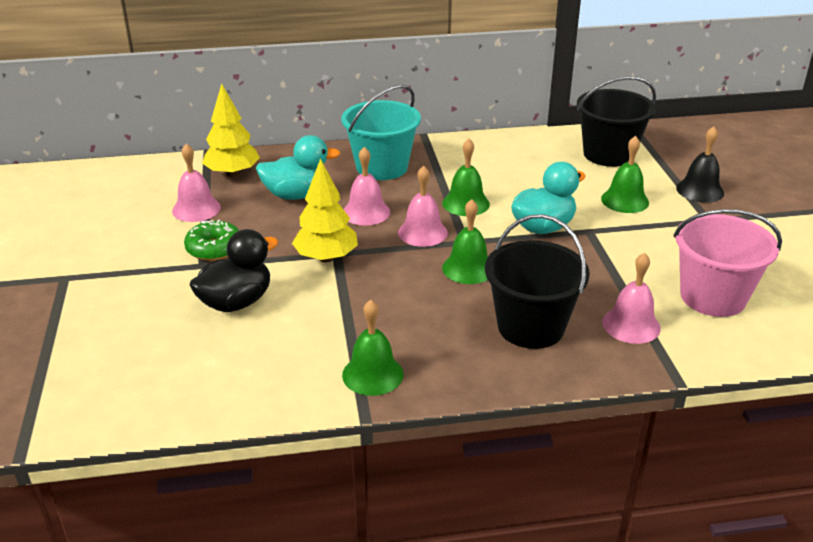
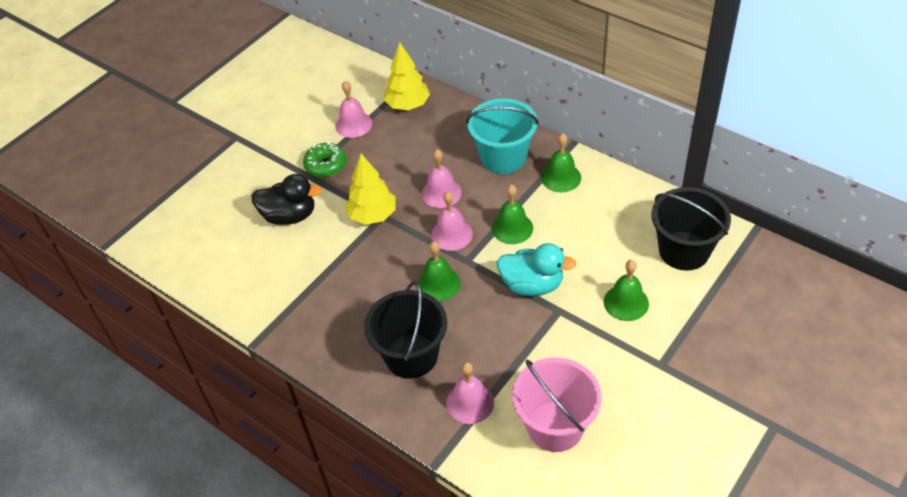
camera: 50 degrees right, 15 degrees up
turquoise duck [256,135,340,200] -> none
green bell [342,300,404,396] -> green bell moved to [541,133,581,192]
black bell [676,126,724,203] -> none

